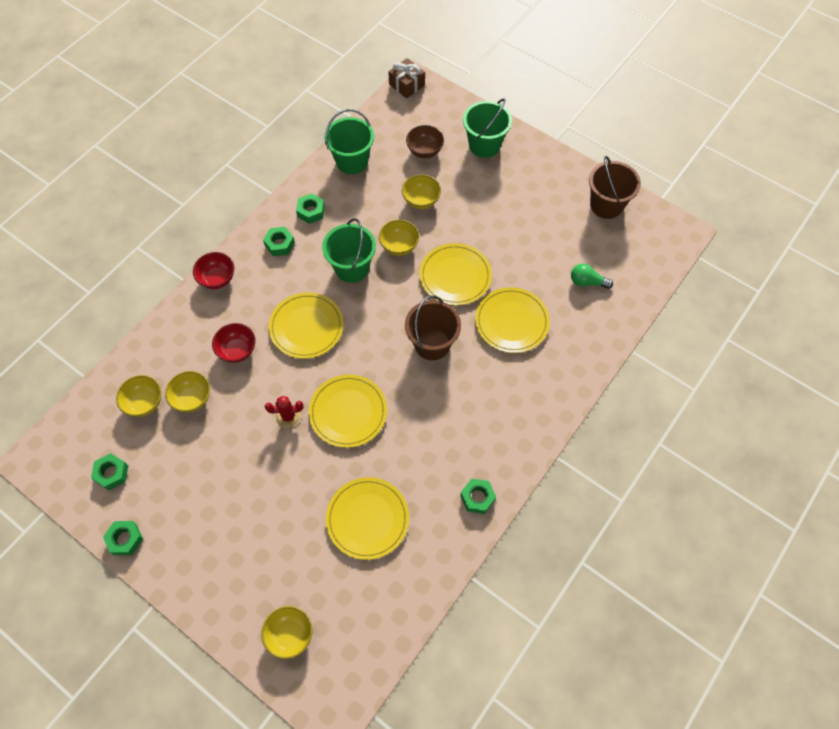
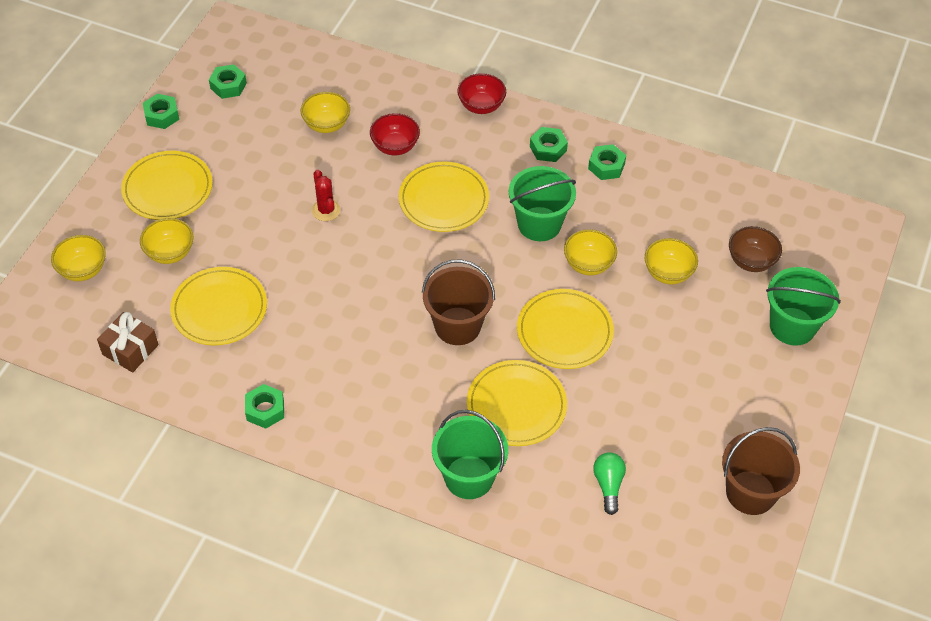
camera: 75 degrees right, 10 degrees down
yellow bowl [116,375,161,417] -> yellow bowl moved to [140,218,194,264]
yellow plate [309,374,387,448] -> yellow plate moved to [121,151,213,220]
green bucket [324,109,374,174] -> green bucket moved to [432,410,508,499]
brown gift [388,58,425,99] -> brown gift moved to [97,312,158,373]

